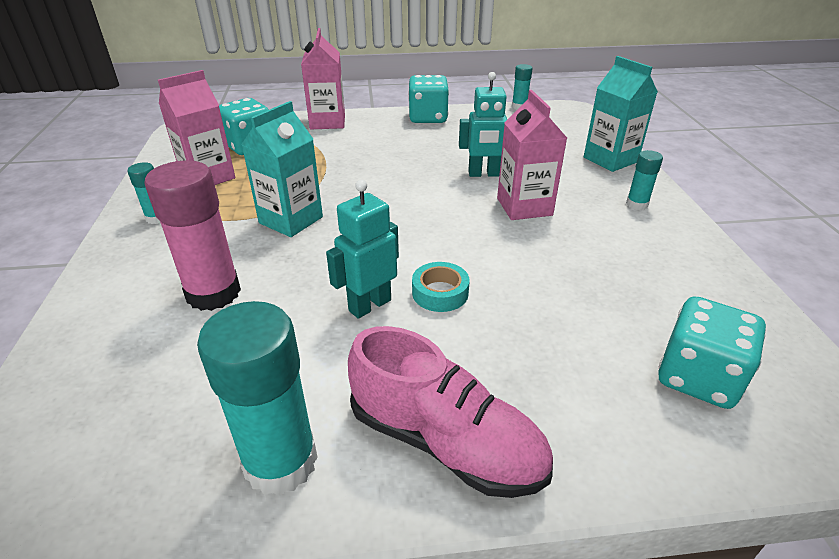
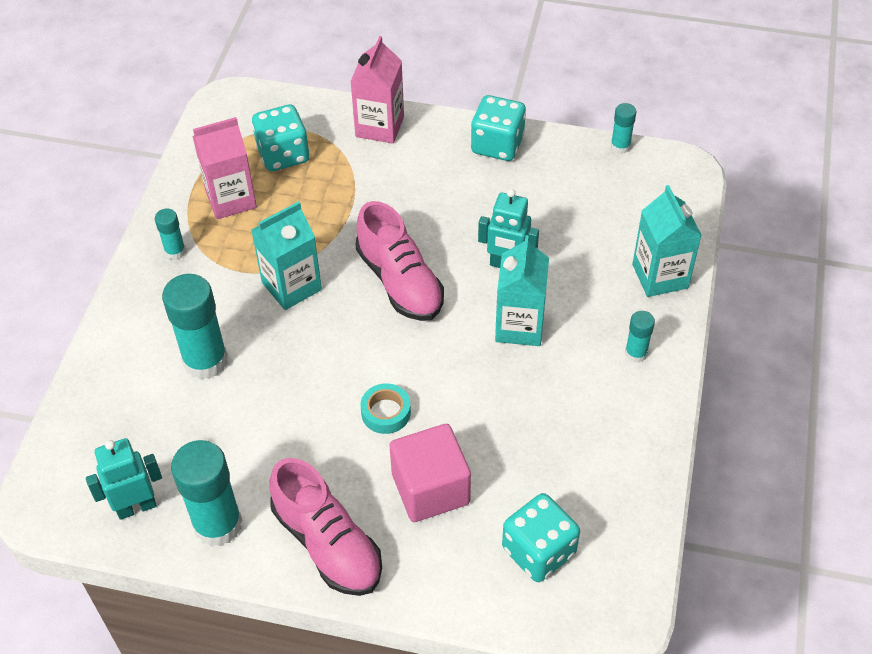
camera: 20 degrees right, 15 degrees up
pink glue stick [145,160,241,311] -> turquoise glue stick [162,274,228,380]
turquoise robot [326,180,399,319] -> turquoise robot moved to [86,438,162,520]
pink carton [497,90,567,220] -> turquoise carton [495,235,549,346]
none -> pink shoe [355,201,444,321]
none -> pink cube [389,424,471,522]

